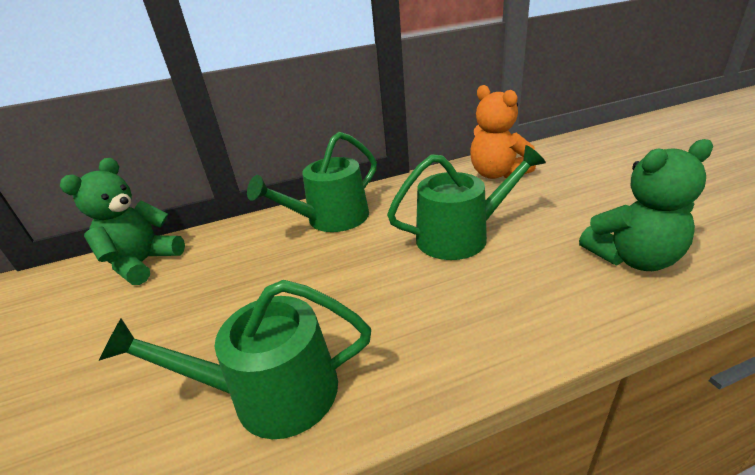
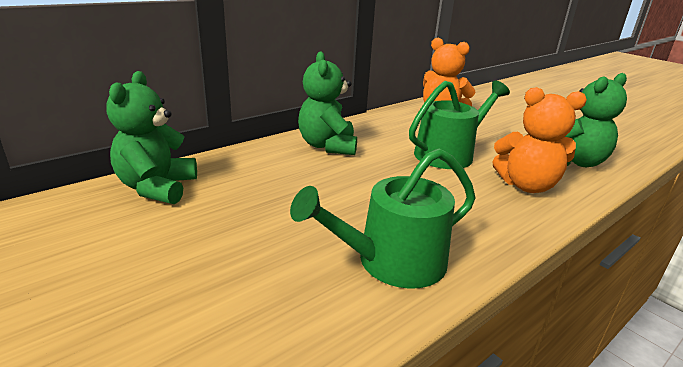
camera: 25 degrees left, 5 degrees down
green watering can [247,132,377,232] -> green teddy bear [298,51,357,155]
none -> orange teddy bear [492,87,587,193]

